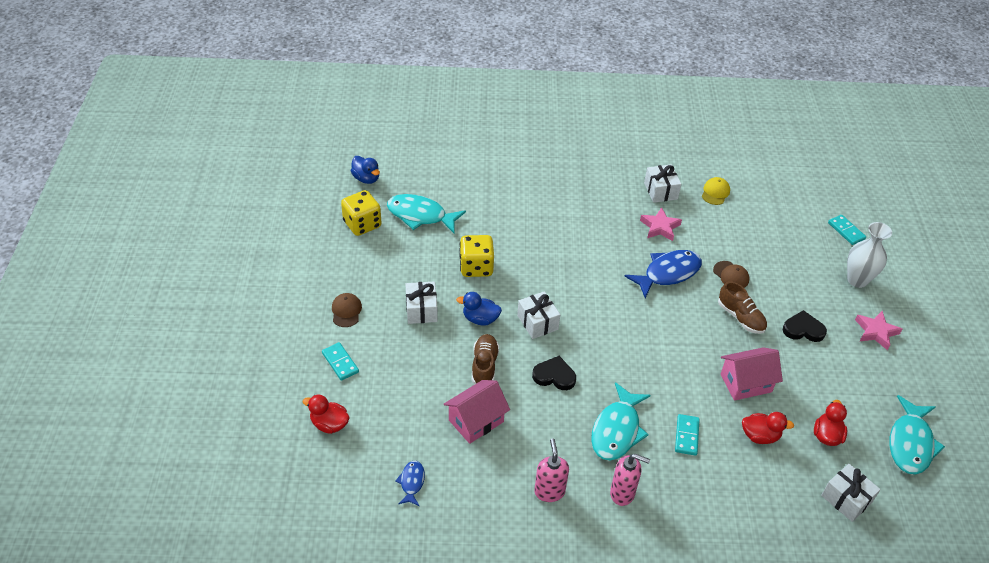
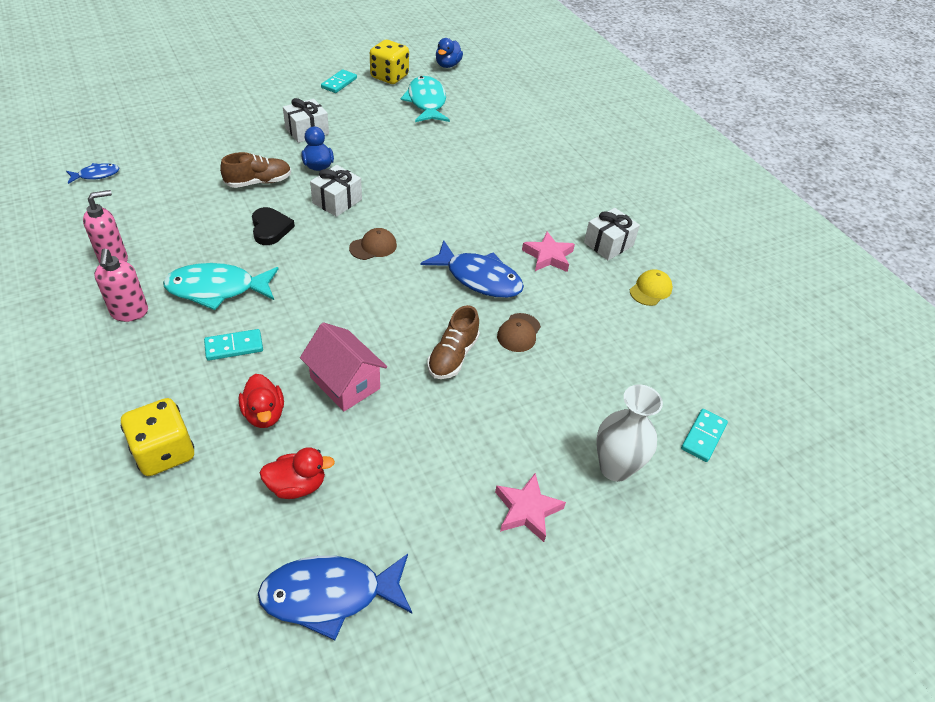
camera: 60 degrees right, 0 degrees up
red duck [302,395,350,434] -> none
turquoise domino [322,342,359,381] -> turquoise domino moved to [321,69,357,93]
brown cap [332,293,362,327] -> brown cap moved to [349,228,397,260]
pink house [444,380,510,444] -> none
yellow dice [459,235,494,277] -> yellow dice moved to [121,398,194,476]
yellow cap [702,177,730,205] -> yellow cap turned 45 degrees counterclockwise [630,269,673,306]
black heart [783,310,827,342] -> none
white gift [821,464,881,522] -> none
turquoise fish [890,395,945,474] -> blue fish [258,554,412,640]

